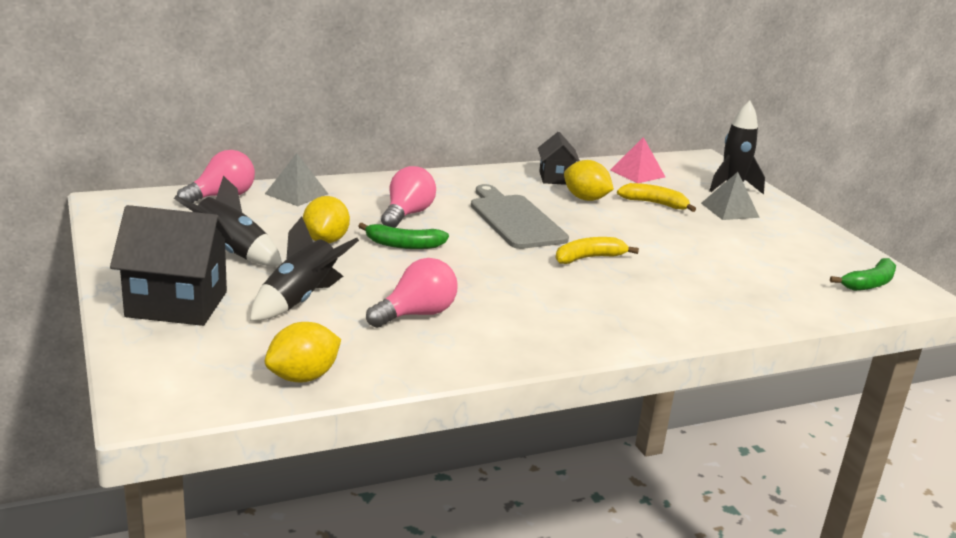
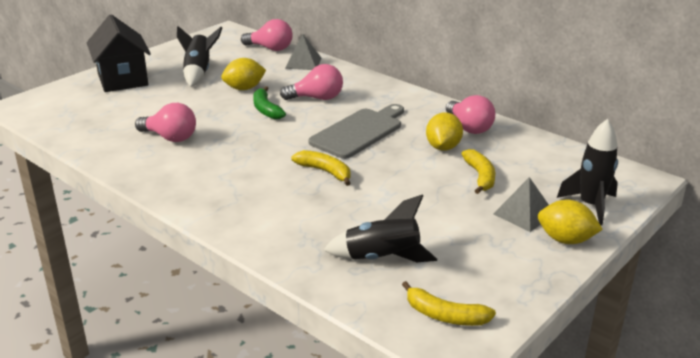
camera: 65 degrees right, 5 degrees up
black rocket [250,216,359,321] -> black rocket moved to [324,194,437,262]
yellow lemon [265,322,341,383] -> yellow lemon moved to [538,200,603,244]
black house [538,132,580,185] -> pink light bulb [446,95,495,134]
pink pyramid [610,137,665,183] -> none
green banana [830,258,896,291] -> yellow banana [402,281,496,326]

